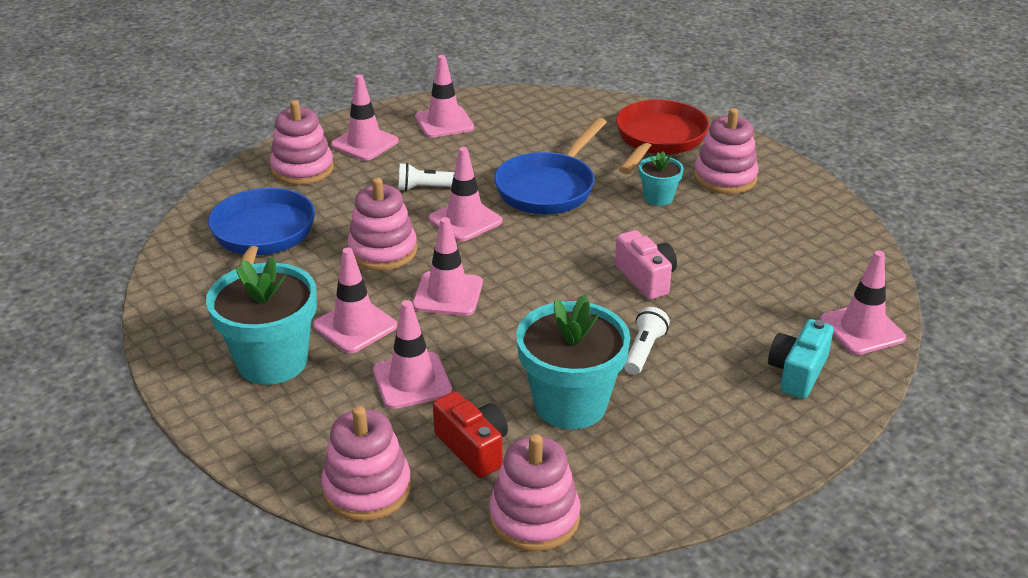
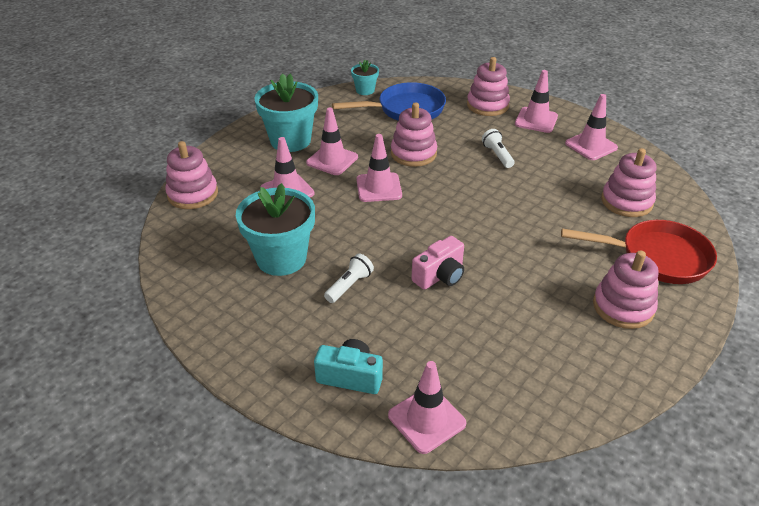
camera: 75 degrees right, 5 degrees up
pink traffic cone [428,147,502,242] -> none
red camera [433,391,508,478] -> none
pink stacking toy [489,434,580,551] -> pink stacking toy moved to [601,148,657,217]
blue pan [494,118,607,214] -> none
white flashlight [624,307,670,375] -> white flashlight turned 60 degrees counterclockwise [324,253,374,303]
turquoise flower pot [639,151,684,206] -> turquoise flower pot moved to [351,60,379,95]

